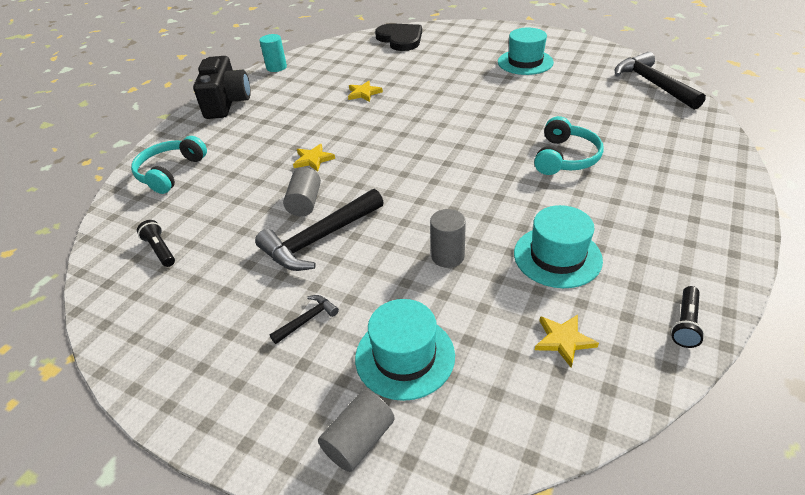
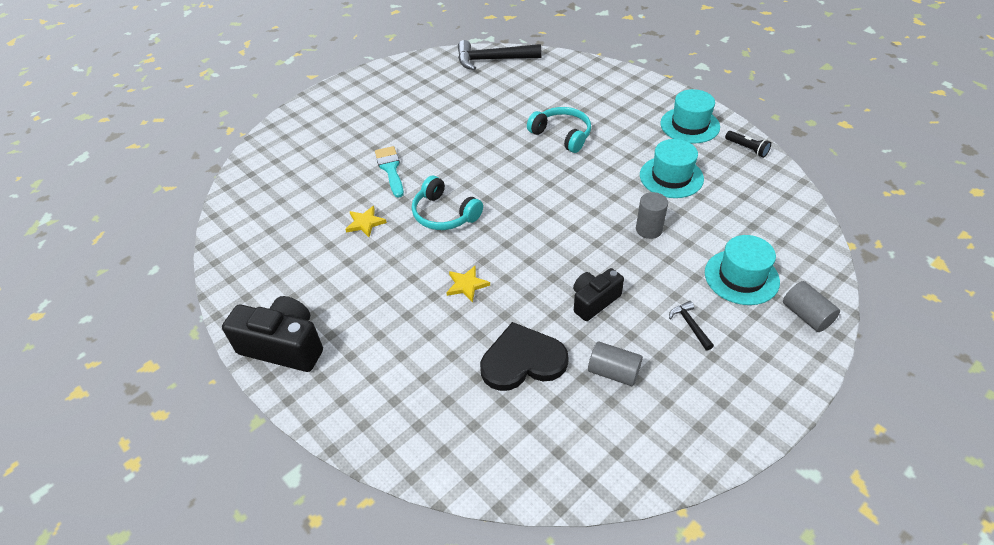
camera: 70 degrees left, 5 degrees up
turquoise headphones [131,136,207,194] -> turquoise headphones moved to [412,176,483,230]
black flashlight [137,220,175,267] -> none
black hammer [255,189,384,271] -> black camera [573,268,624,321]
turquoise cylinder [259,34,287,72] -> none
grey cylinder [283,167,321,217] -> grey cylinder moved to [588,341,643,386]
black heart [375,23,422,51] -> black heart moved to [480,322,569,391]
turquoise hat [498,28,554,75] -> turquoise hat moved to [660,89,720,143]
yellow star [535,315,599,368] -> none
none -> turquoise brush [375,146,404,198]

